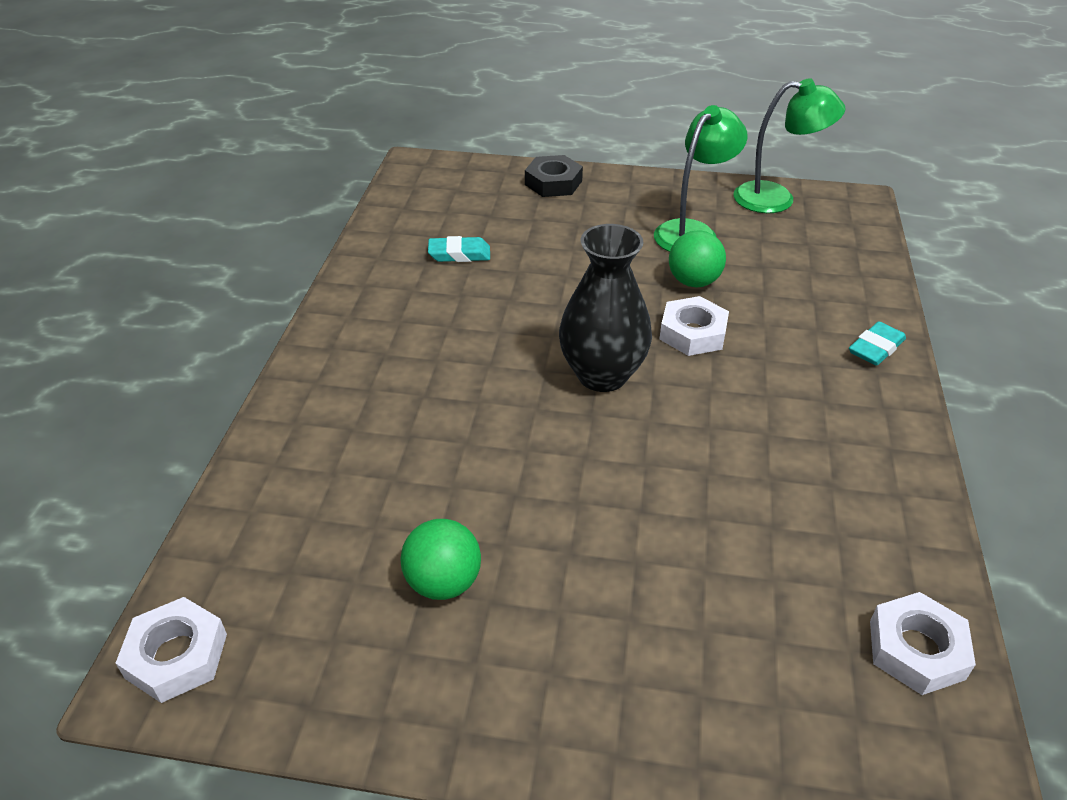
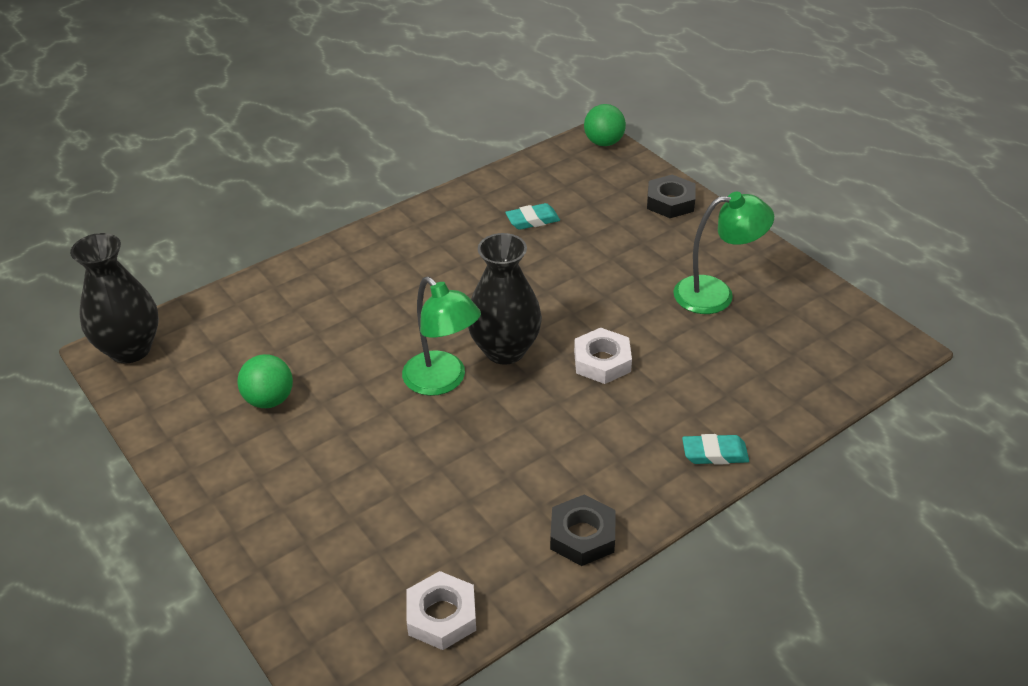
camera: 45 degrees right, 0 degrees up
white nut [115,597,227,703] -> black vase [70,233,159,363]
turquoise eraser [428,236,490,262] -> turquoise eraser turned 60 degrees counterclockwise [505,203,560,230]
green ball [669,230,726,287] -> green ball moved to [584,104,626,146]
green lamp [733,78,846,213] -> green lamp moved to [402,277,481,396]
none -> black nut [550,494,616,566]

